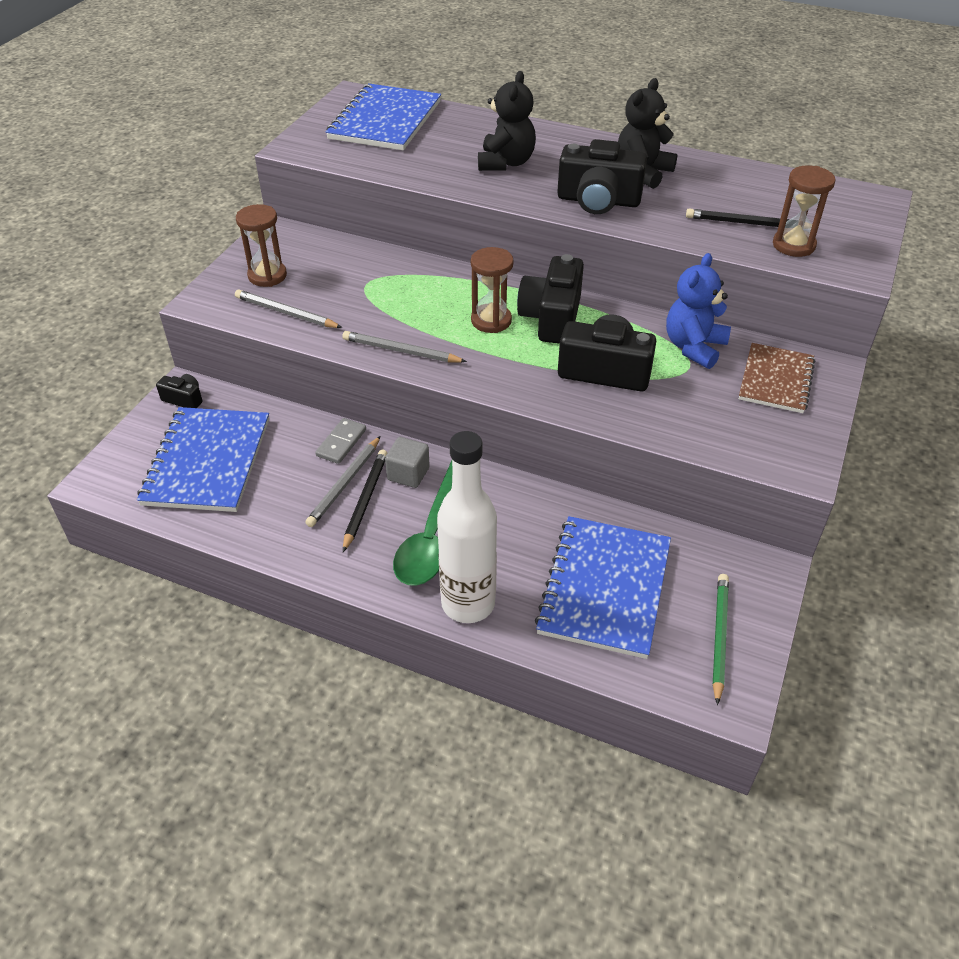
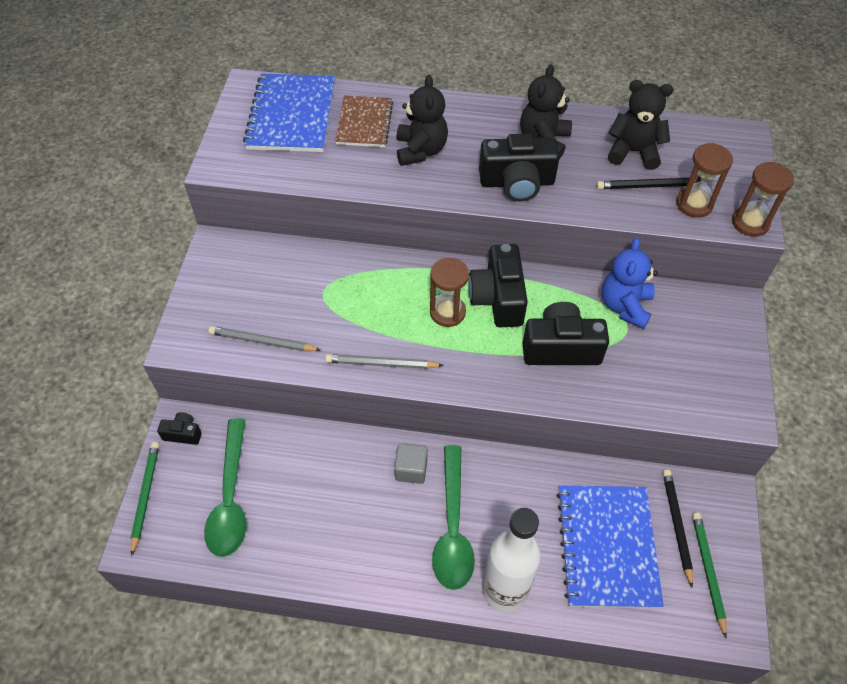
camera: 15 degrees left, 10 degrees up
blue notebook [137,407,269,512] -> green spoon [204,418,246,557]
brown hourglass [236,204,287,287] -> brown hourglass moved to [732,162,794,237]
grey pencil [305,436,380,527] -> none
grey domino [315,418,366,464] -> none
black pencil [343,449,387,552] -> black pencil moved to [663,470,693,588]
brown notebook [739,343,815,413] -> brown notebook moved to [335,95,393,147]
none -> green pencil [131,442,159,556]
none -> black teddy bear [608,80,673,170]

